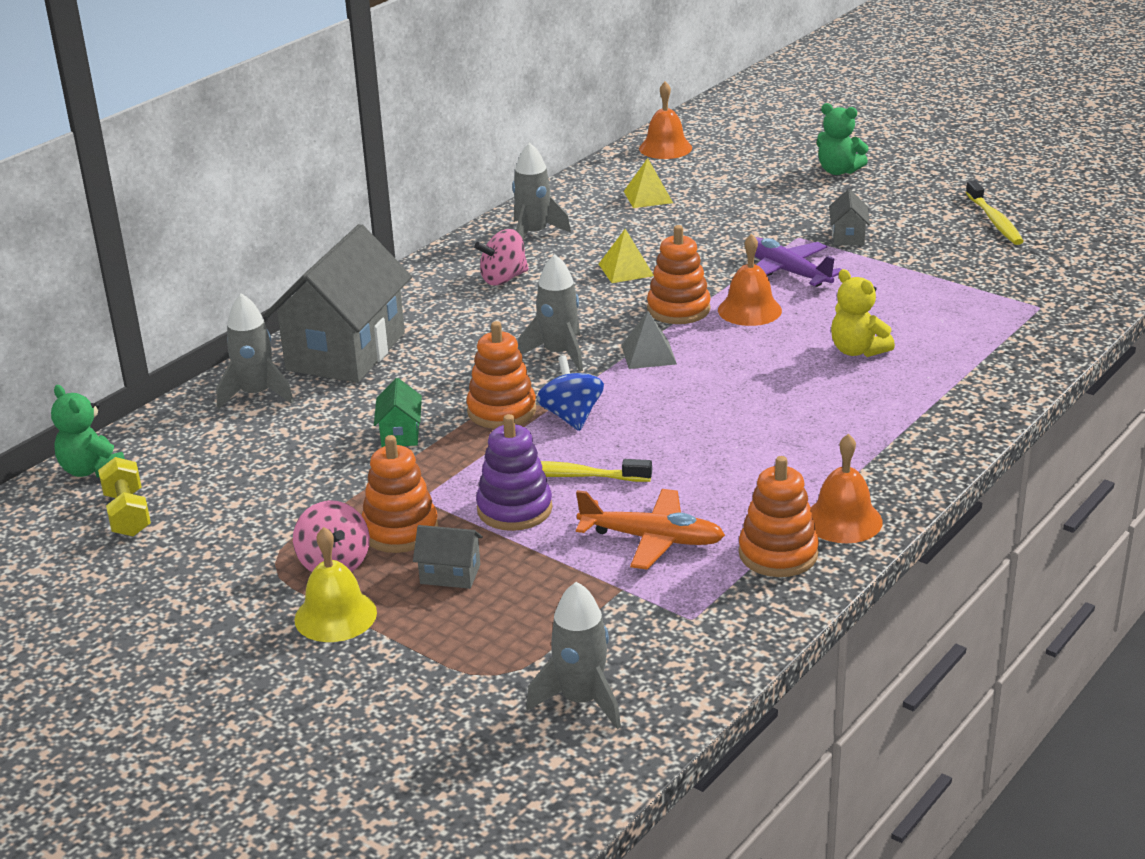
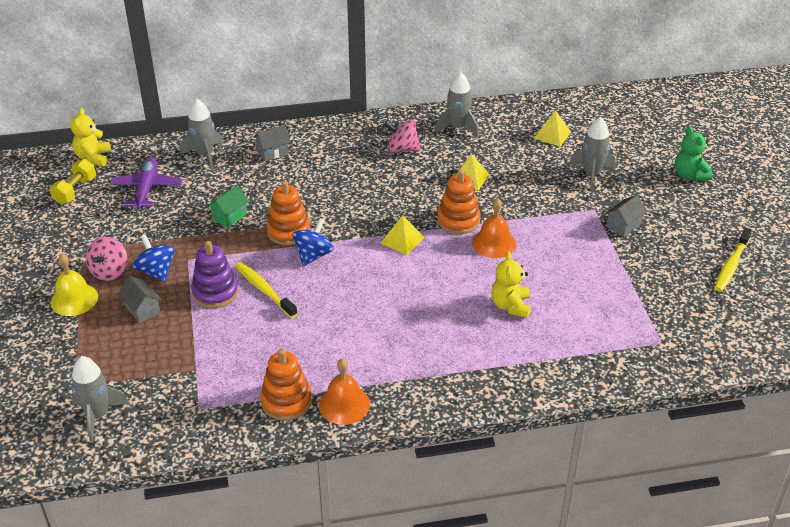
camera: 40 degrees right, 10 degrees up
green teddy bear [51,385,125,478] -> yellow teddy bear [70,108,111,166]
grey house [264,224,412,383] -> grey house [253,125,290,161], size x0.41
orange stacking toy [361,435,438,553] -> blue spinning top [133,234,175,282]
grey rocket [518,254,583,372] -> grey rocket moved to [569,117,616,190]
orange plane [576,489,725,570] -> none
grey pyramid [621,311,677,369] -> yellow pyramid [381,215,425,255]
orange bell [639,81,692,159] -> none
purple plane [755,237,842,287] -> purple plane moved to [110,157,183,209]

